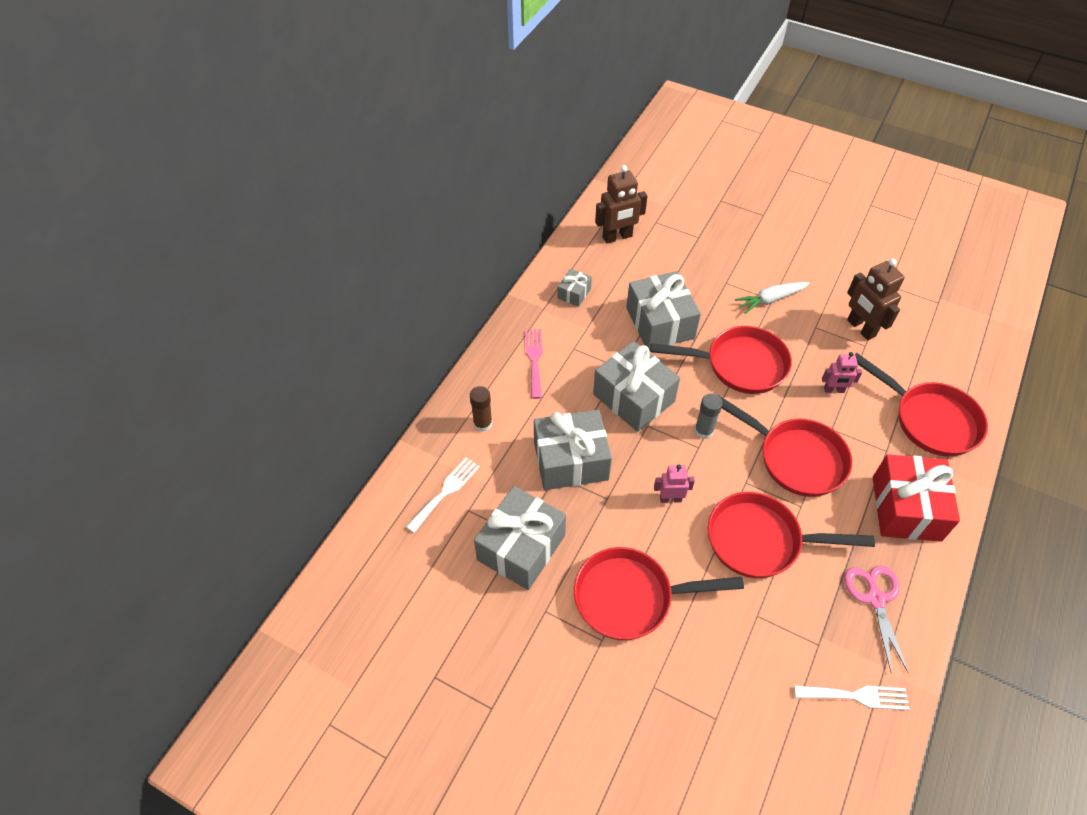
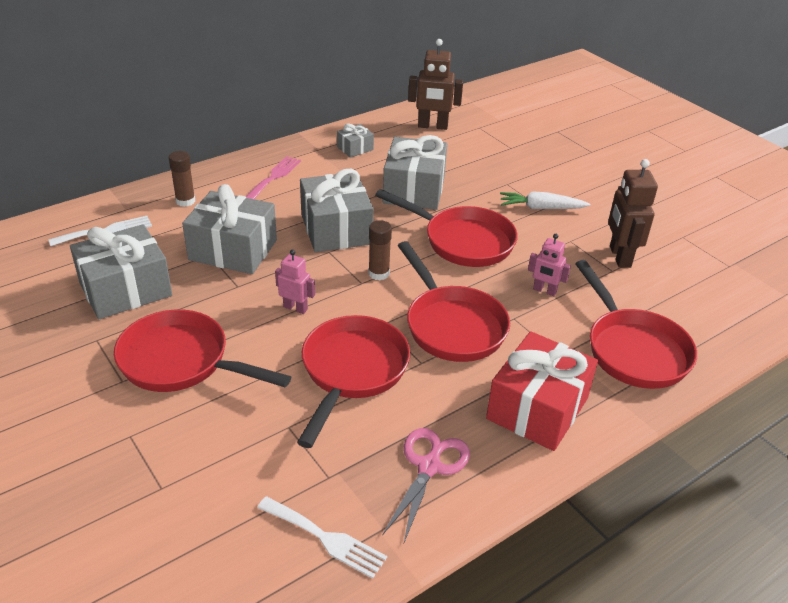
camera: 25 degrees right, 15 degrees down
grey glue stick [694,393,723,439] -> brown glue stick [368,220,392,280]
red pan [708,492,875,578] -> red pan turned 75 degrees clockwise [297,315,410,448]

